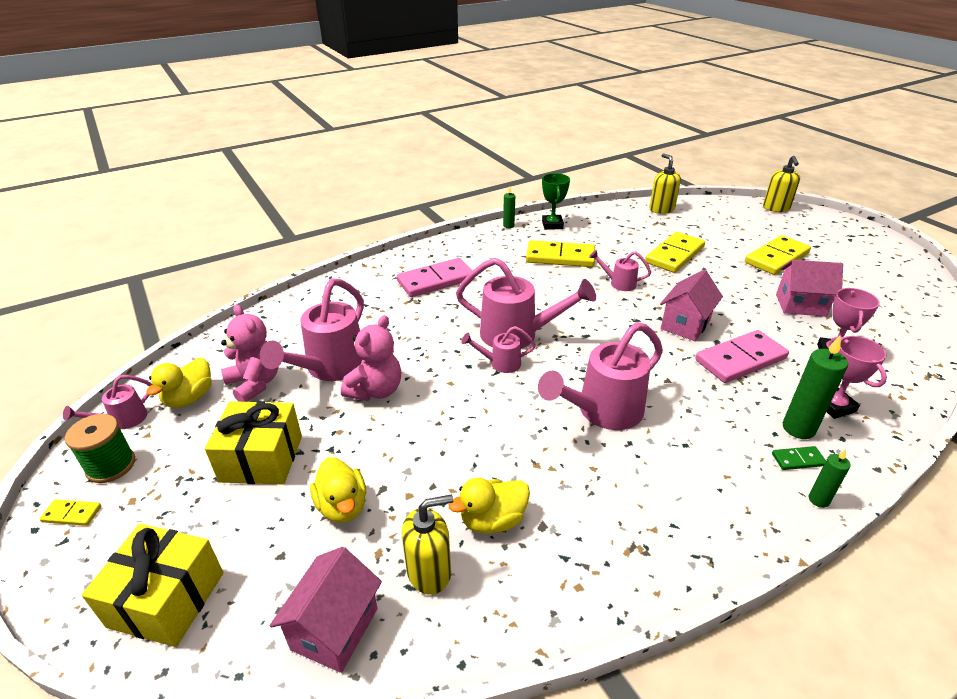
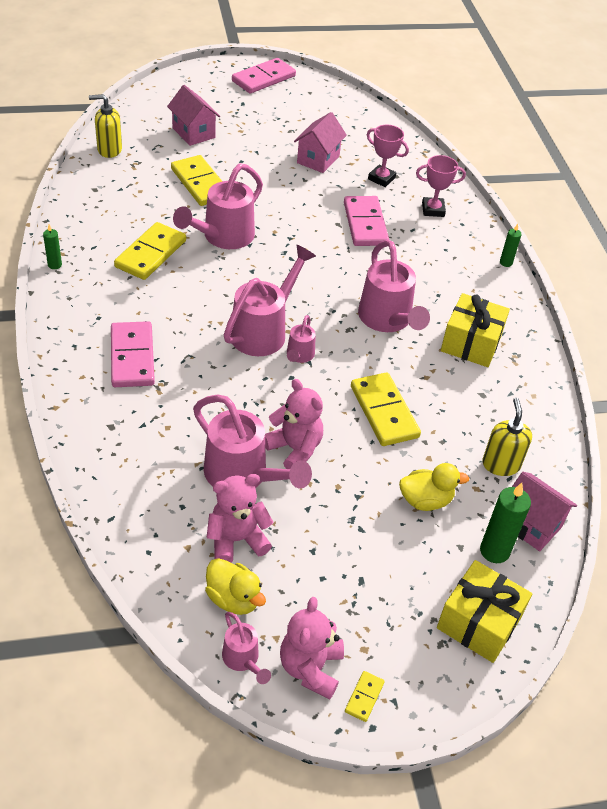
camera: 75 degrees left, 10 degrees up
green spool [65,414,135,483] -> pink teddy bear [280,597,344,699]
yellow gift [205,401,302,484] -> yellow gift moved to [441,293,510,367]
yellow duck [449,478,530,534] -> none
green trophy [542,173,570,230] -> none
pink watering can [589,250,651,291] -> pink watering can [173,163,263,249], size x1.97
pink house [660,270,723,341] -> pink house moved to [167,85,220,146]
yellow domino [745,235,811,275] -> yellow domino moved to [351,372,421,446]
yellow soap dispenser [763,156,800,212] -> none
green domino [772,446,826,470] -> none
green candle [783,335,848,439] -> green candle moved to [480,483,531,563]
none -> pink domino [232,58,296,94]

